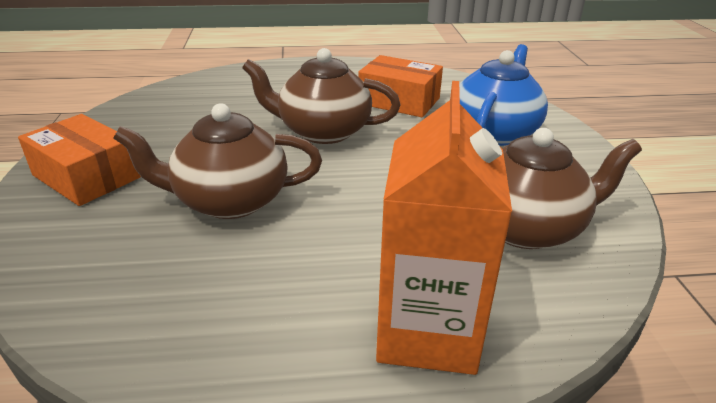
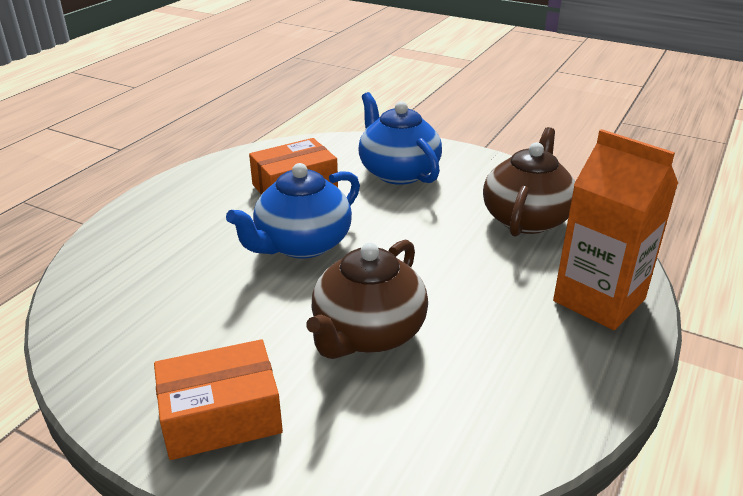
camera: 55 degrees left, 0 degrees up
brown teapot [242,48,401,144] -> blue teapot [226,163,360,259]

